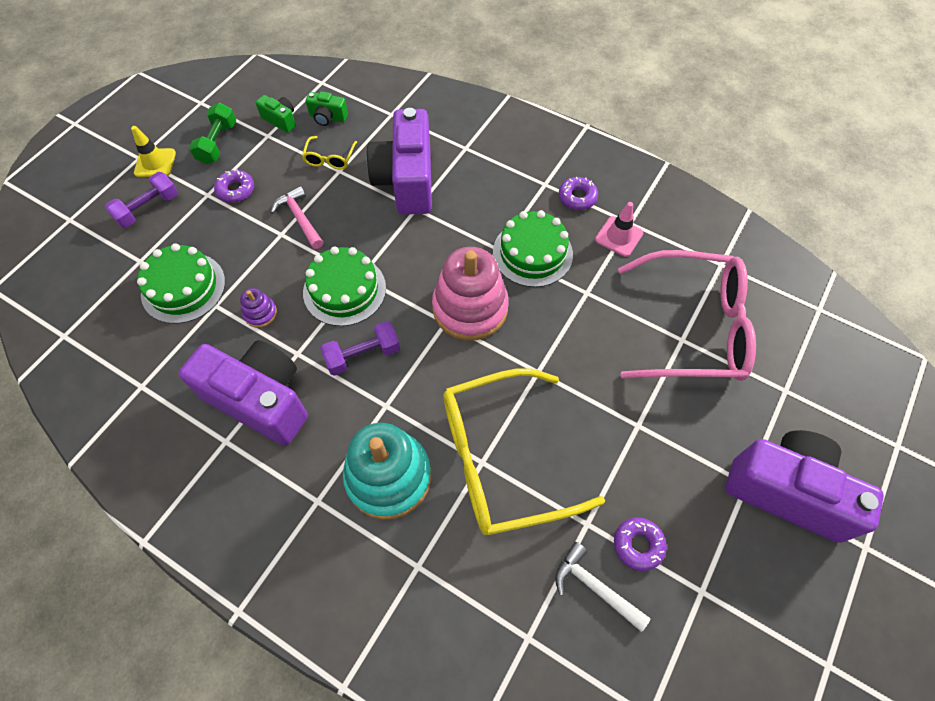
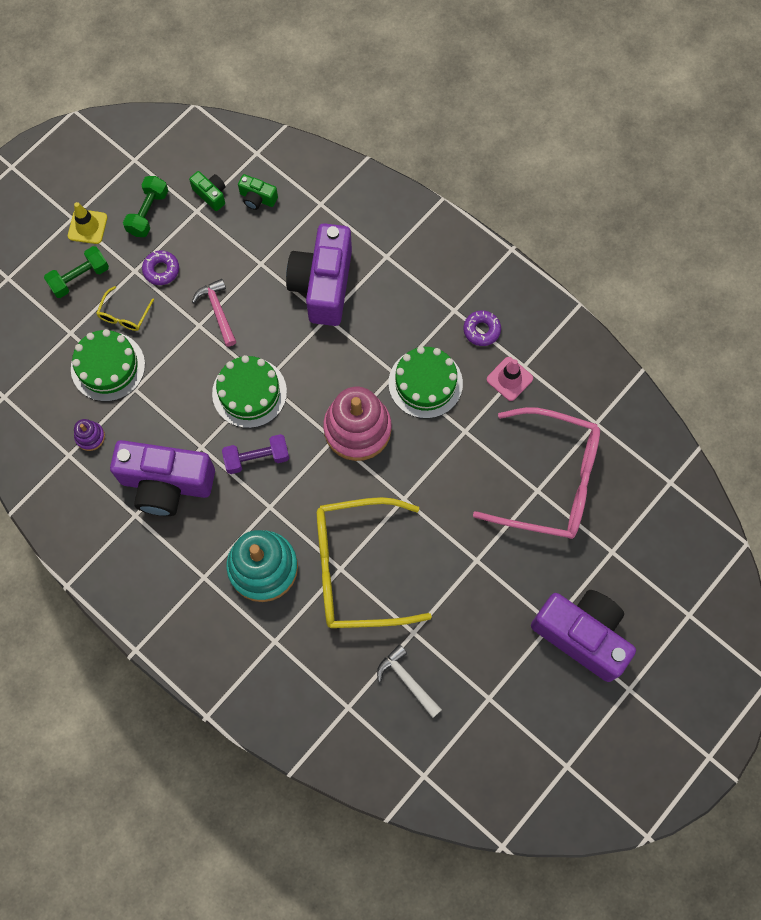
camera: 10 degrees right, 10 degrees up
purple dumbbell [105,172,178,228] -> green dumbbell [44,246,109,298]
purple camera [179,340,308,446] -> purple camera turned 150 degrees clockwise [110,440,215,516]
purple stacking toy [240,288,277,328] -> purple stacking toy moved to [74,419,105,451]
yellow glasses [302,136,357,170] -> yellow glasses moved to [96,286,154,331]
purple donut [614,517,667,571] -> none

